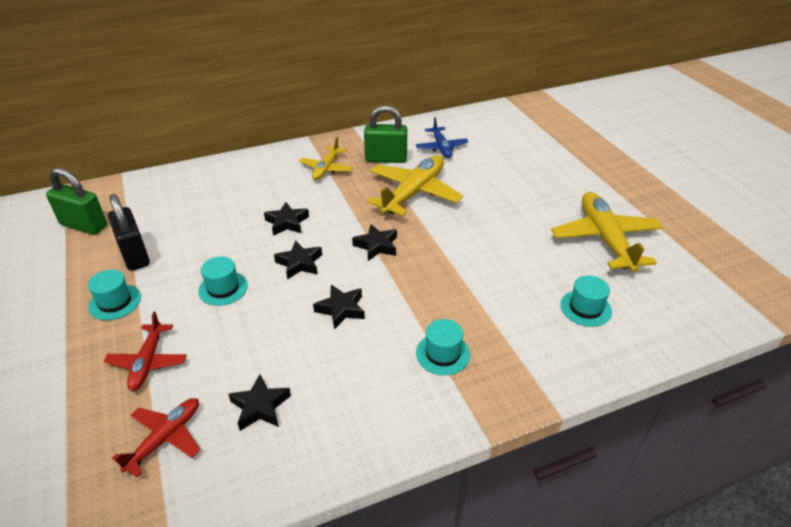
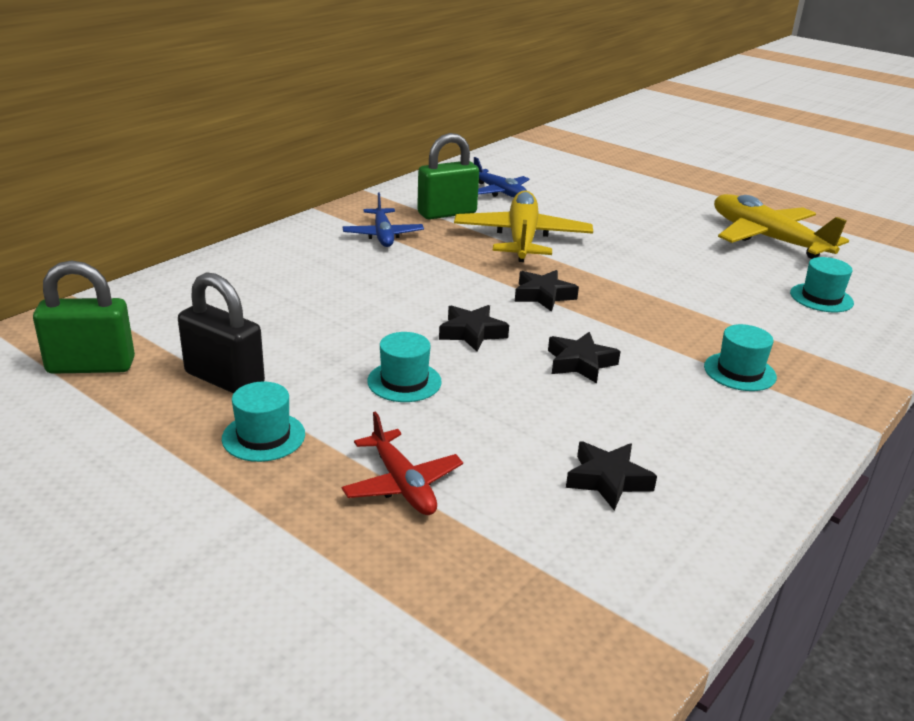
camera: 30 degrees left, 10 degrees down
red plane [112,398,200,477] -> none
black star [264,202,309,236] -> none
yellow plane [299,137,353,180] -> blue plane [343,193,424,247]

